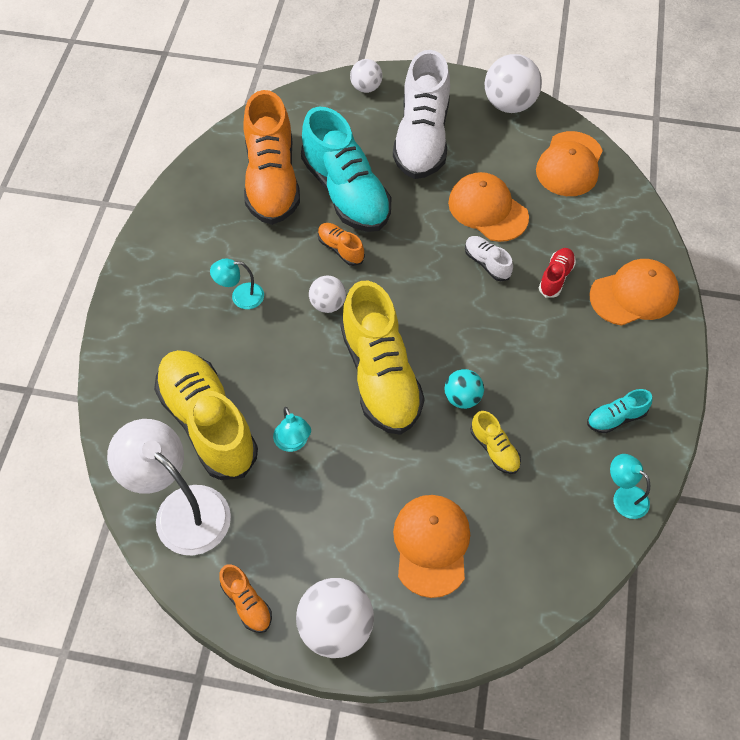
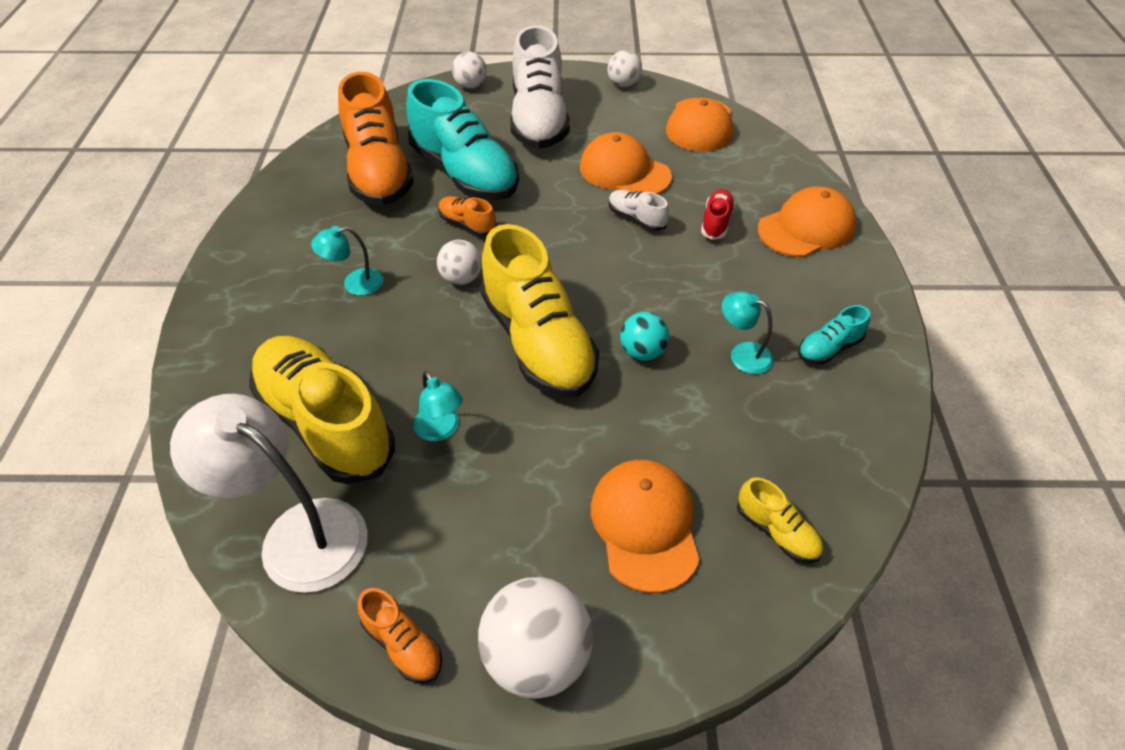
camera: 10 degrees left, 10 degrees down
yellow shoe [471,411,521,474] -> yellow shoe moved to [737,477,823,563]
white ball [485,54,542,113] -> white ball [608,50,642,87], size x0.58
turquoise lamp [610,454,650,519] -> turquoise lamp moved to [722,291,774,374]

